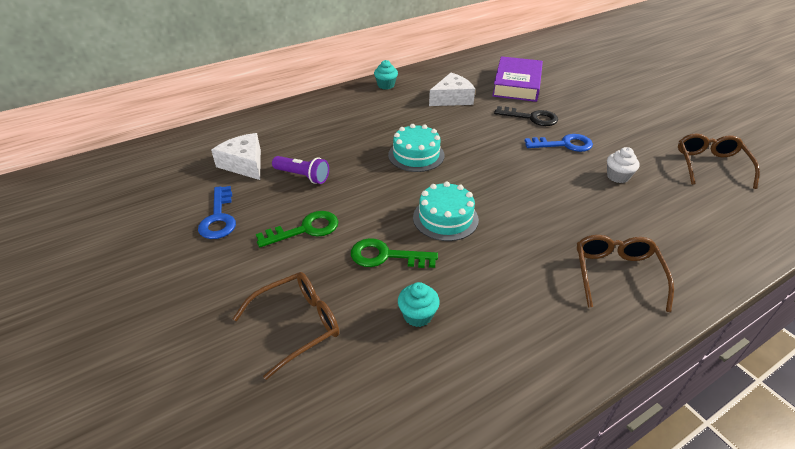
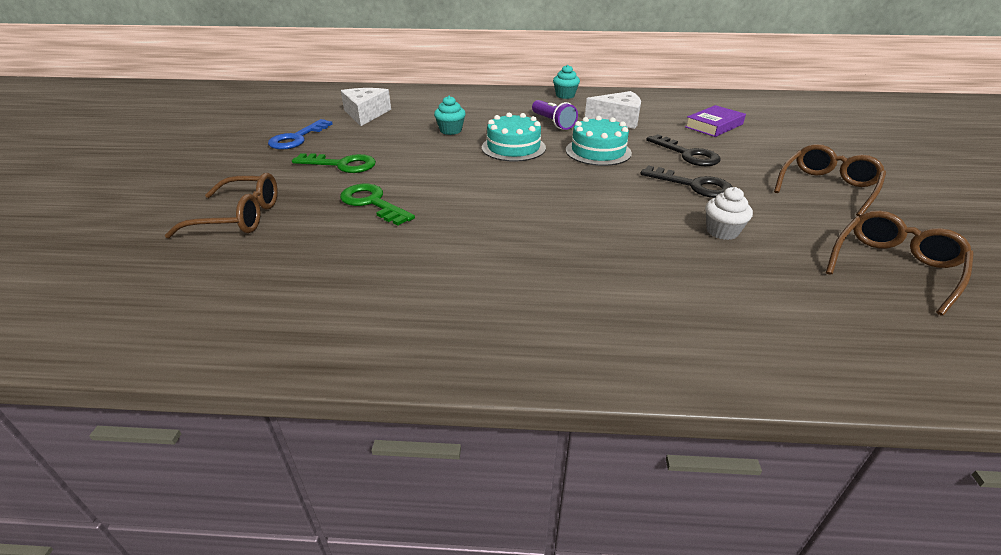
camera: 35 degrees right, 5 degrees down
purple flashlight [272,156,329,184] -> purple flashlight moved to [532,100,578,130]
turquoise cupcake [398,282,440,327] -> turquoise cupcake moved to [434,96,466,135]
turquoise cake [413,181,479,241] -> turquoise cake moved to [566,116,632,166]
purple book [492,56,543,102] -> purple book [685,105,746,137], size x0.63
blue key [525,134,593,152] -> black key [640,165,733,198]
brown glasses [577,235,674,312] -> brown glasses moved to [774,144,886,216]

